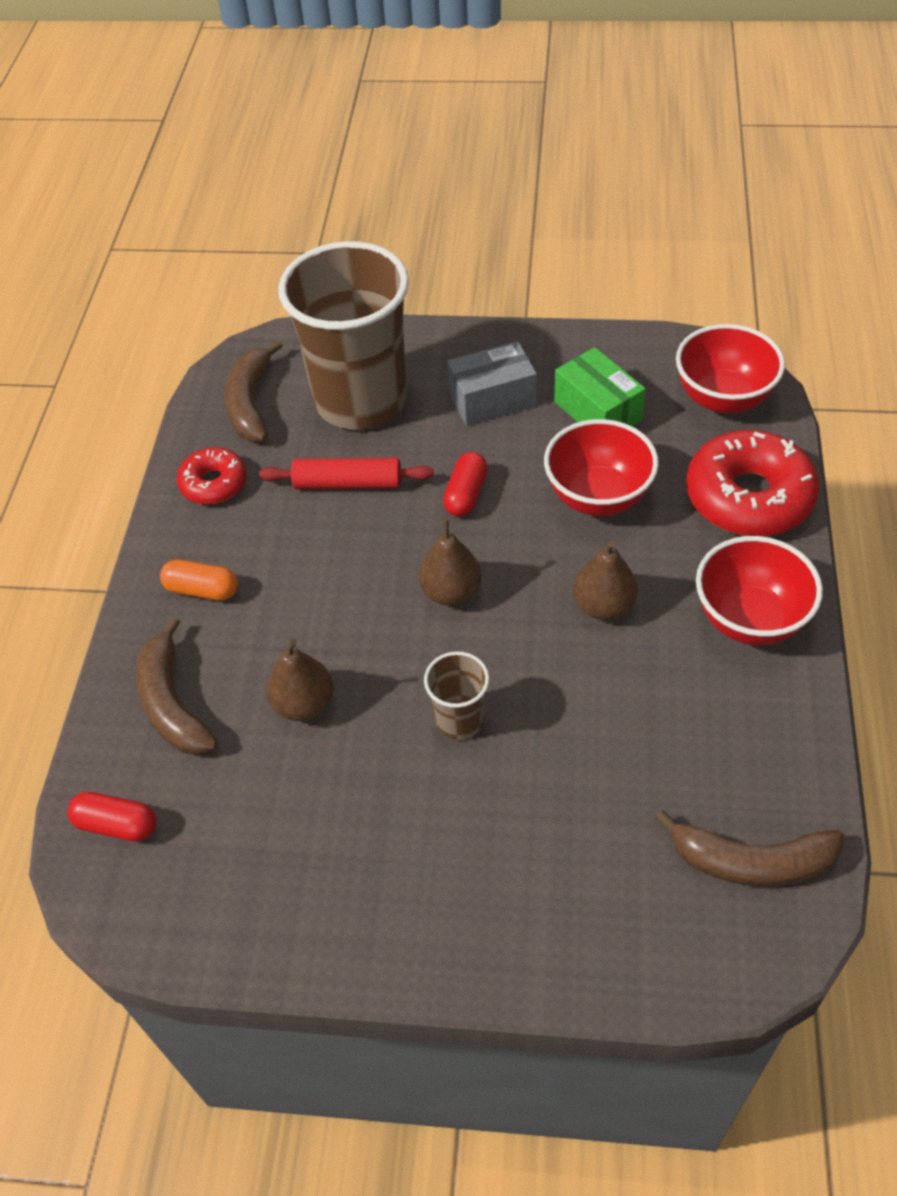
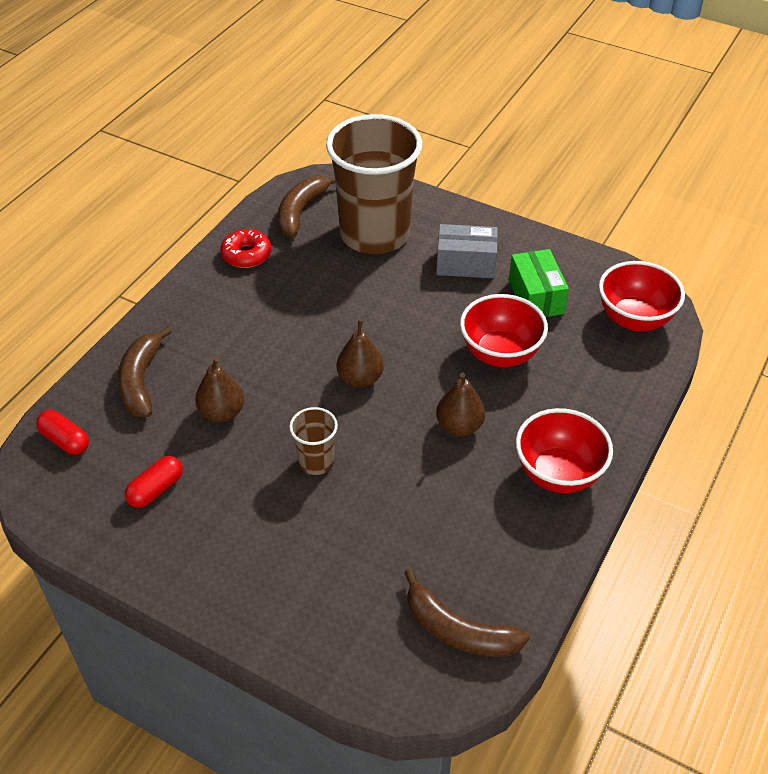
camera: 20 degrees right, 5 degrees down
orange capsule [160,560,238,601] -> none
red rolling pin [259,458,434,489] -> none
red capsule [443,452,488,517] -> red capsule moved to [125,456,183,508]
red donut [686,430,819,536] -> none

